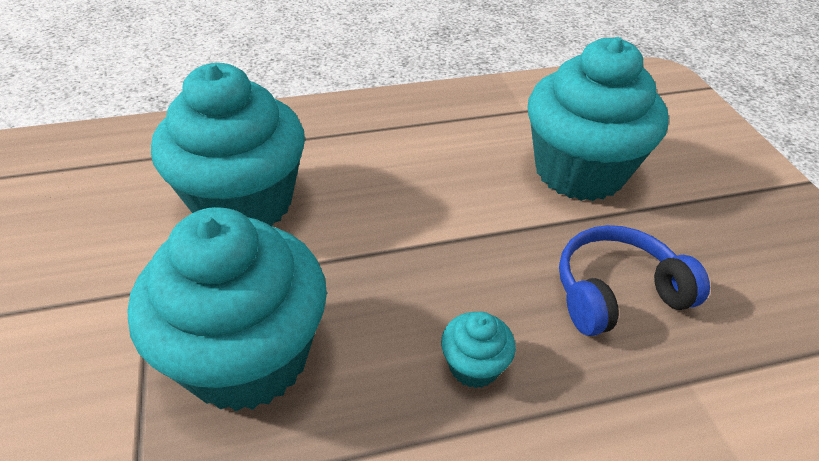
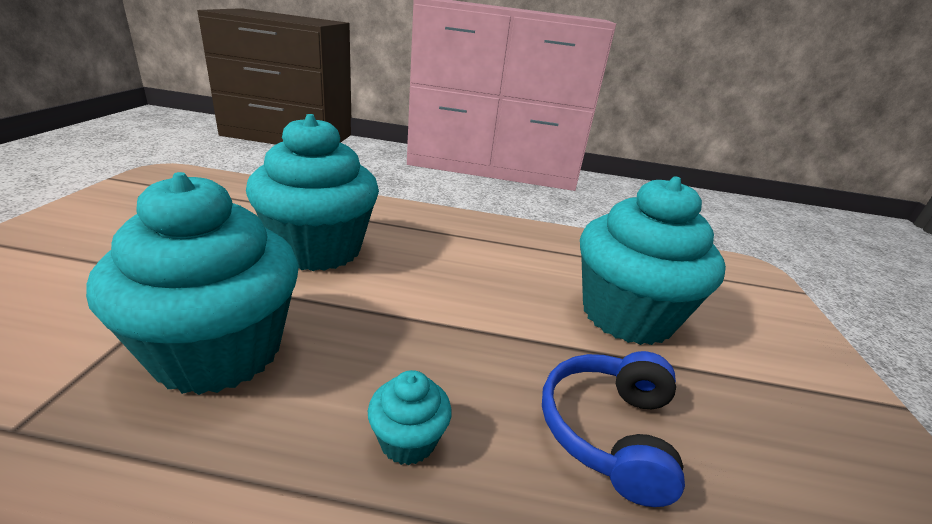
camera: 20 degrees right, 15 degrees down
blue headphones [559,225,710,336] -> blue headphones turned 75 degrees counterclockwise [542,351,685,507]

